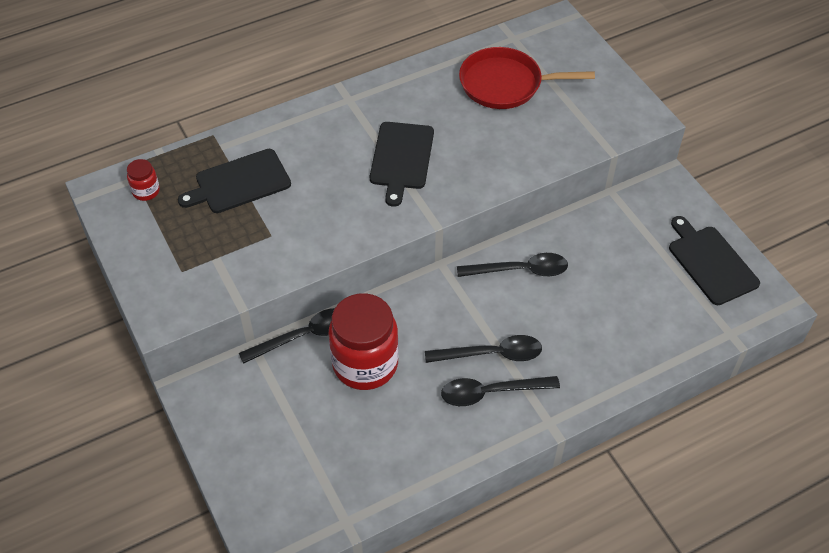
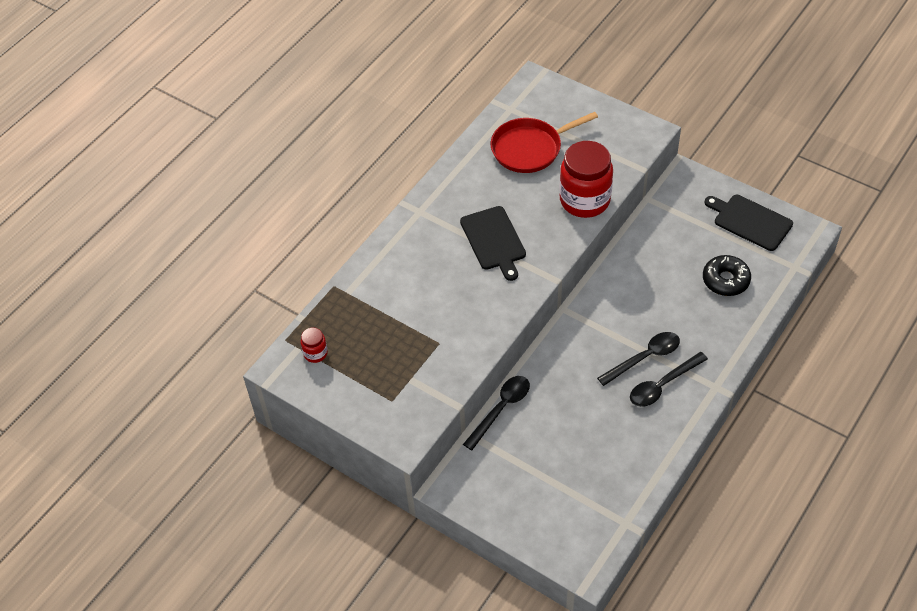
camera: 25 degrees left, 0 degrees up
black cutting board [178,149,291,213] -> none
red jar [329,293,399,390] -> red jar moved to [559,141,613,218]
black spoon [457,253,568,277] -> none
none -> black donut [703,255,751,296]

